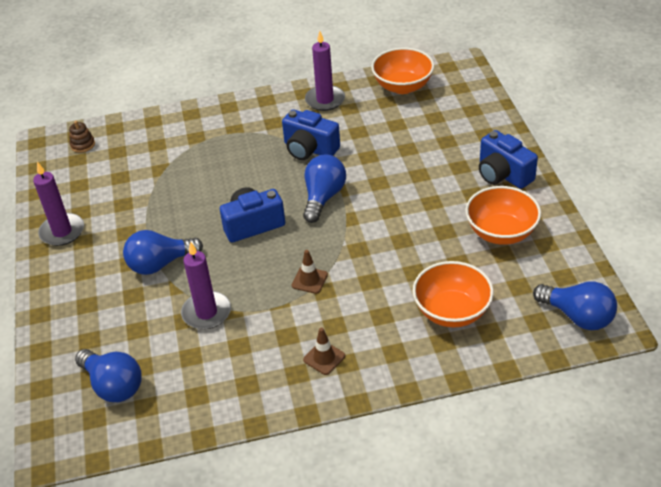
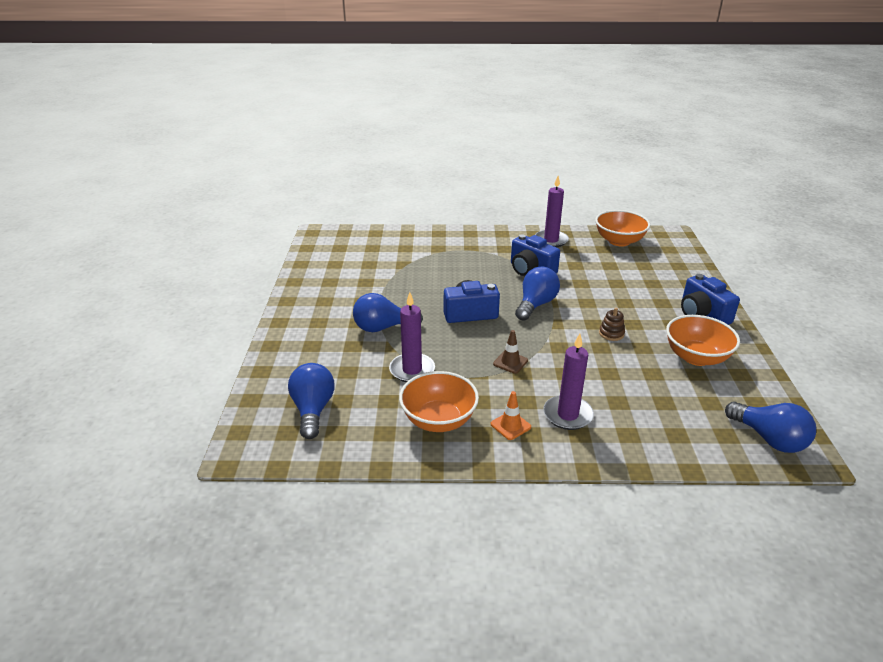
camera: 10 degrees right, 10 degrees down
purple candle [33,162,84,246] -> purple candle moved to [543,334,594,430]
brown stacking toy [69,121,95,153] -> brown stacking toy moved to [599,308,625,341]
blue light bulb [75,349,142,402] -> blue light bulb turned 150 degrees counterclockwise [288,363,335,439]
brown traffic cone [303,327,345,375] -> orange traffic cone [491,391,531,440]
orange bowl [413,261,494,327] -> orange bowl moved to [399,371,479,432]

